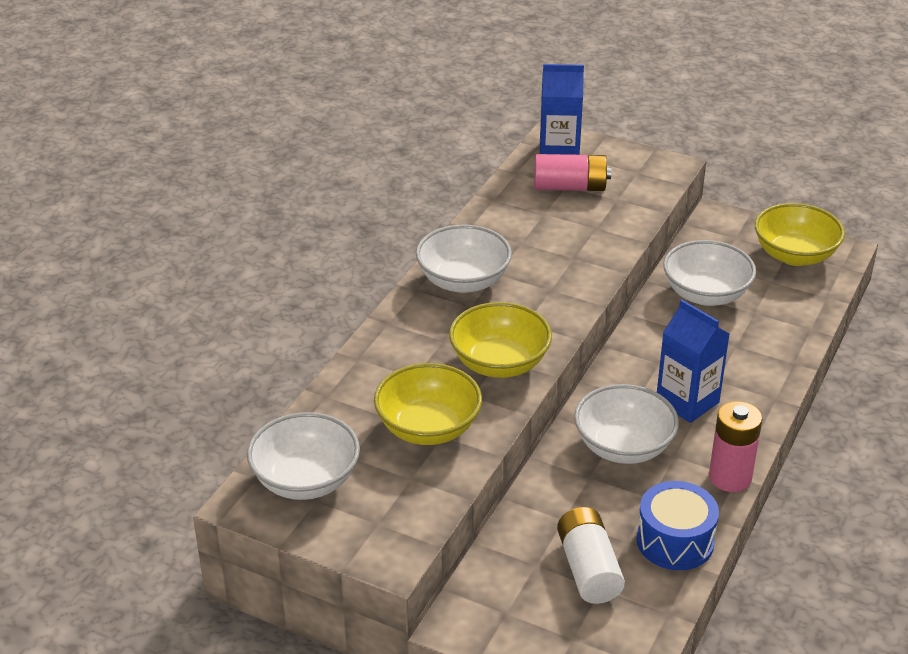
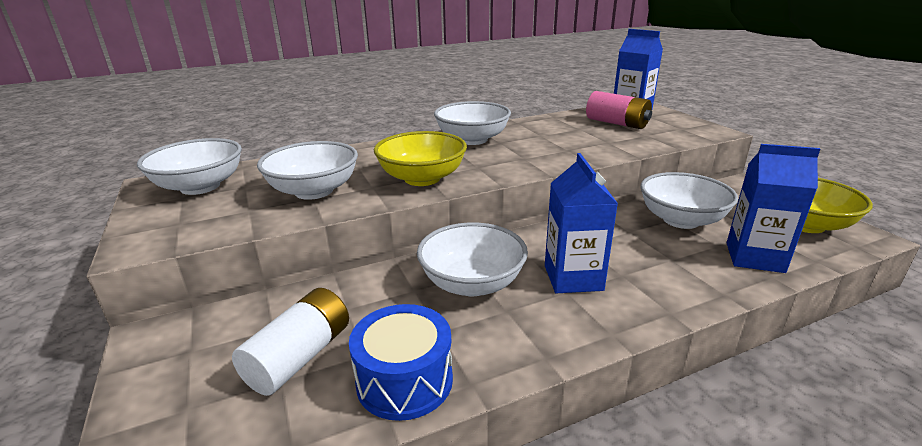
camera: 40 degrees right, 10 degrees down
yellow bowl [374,363,482,445] -> white bowl [257,141,358,200]
pink battery [709,401,762,492] -> none
none -> blue carton [726,144,820,273]

